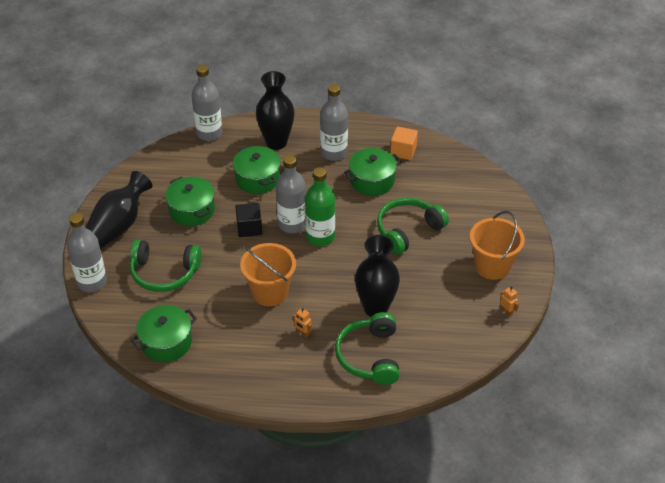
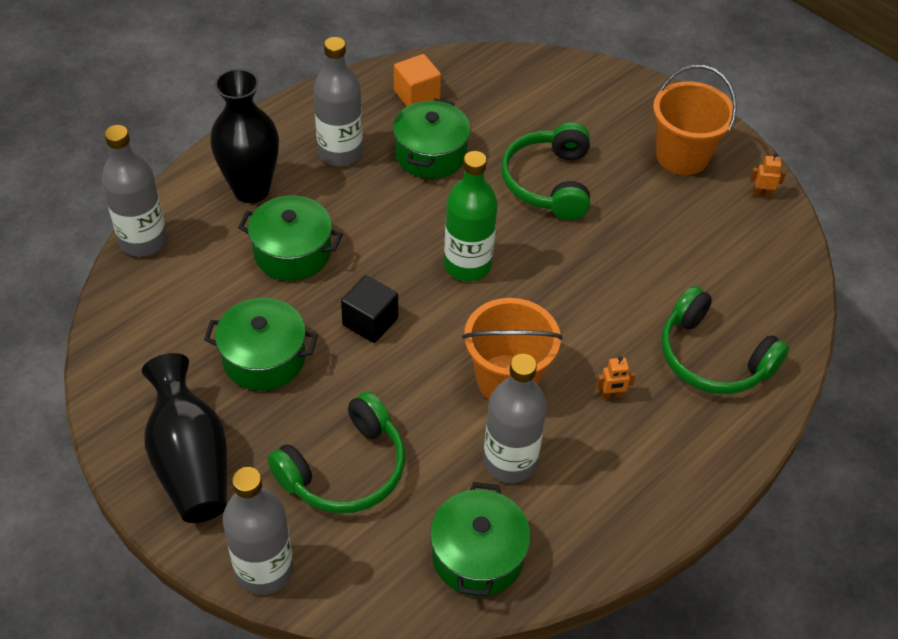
camera: 50 degrees left, 5 degrees up
grey bottle [276,155,306,233] -> grey bottle moved to [483,354,547,483]
black vase [355,235,400,317] -> none

